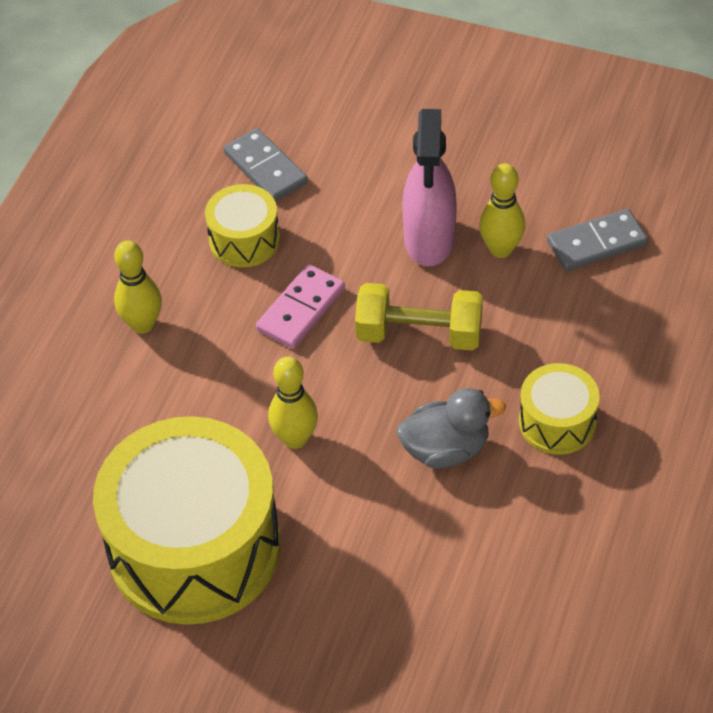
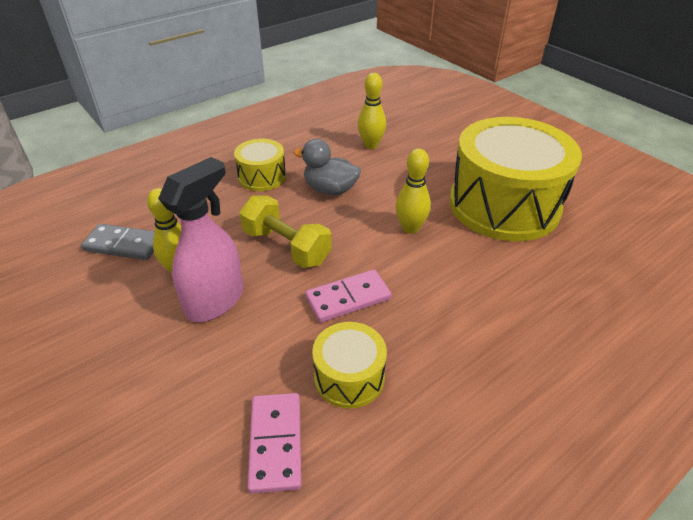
camera: 150 degrees left, 10 degrees down
yellow bowling pin [114,240,162,334] -> yellow bowling pin moved to [358,73,386,149]
grey domino [223,128,308,202] -> pink domino [247,393,302,494]

